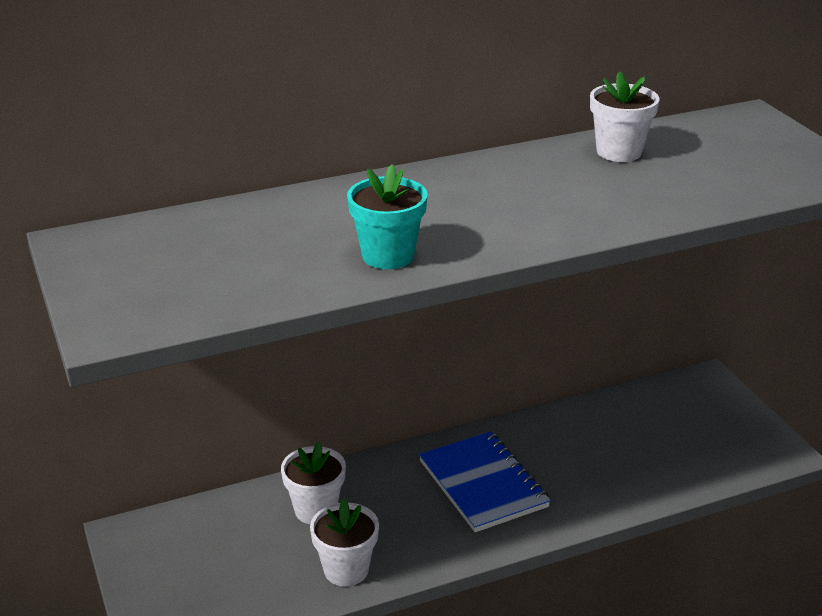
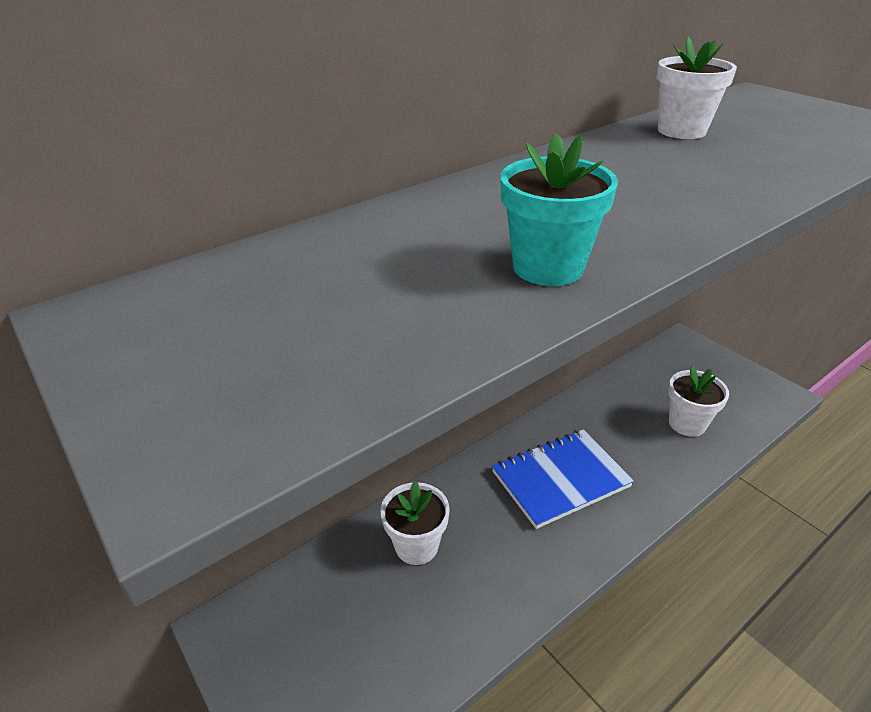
camera: 15 degrees left, 5 degrees up
white flower pot [310,498,379,586] -> white flower pot moved to [668,366,729,437]
blue notebook [419,431,551,532] -> blue notebook turned 75 degrees counterclockwise [492,429,634,529]

